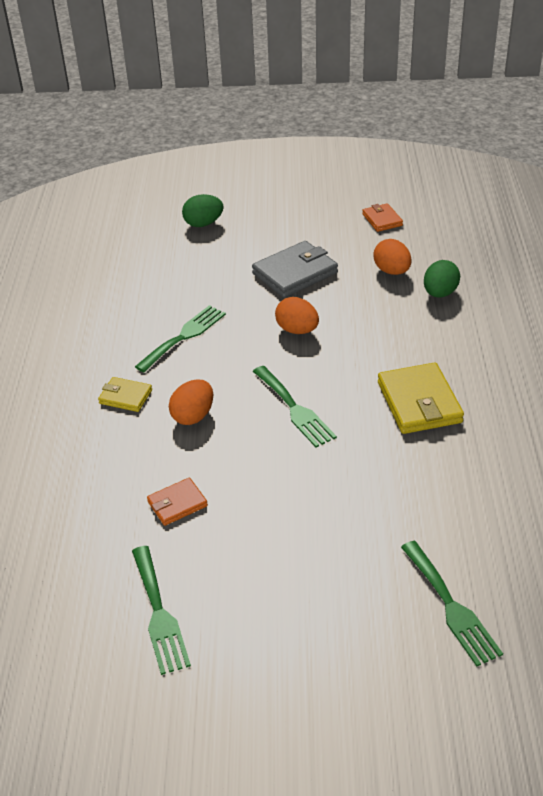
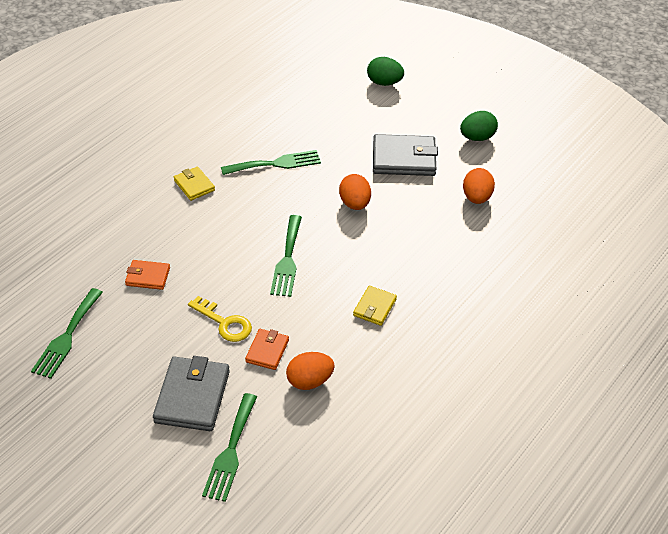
camera: 35 degrees right, 5 degrees up
orange egg [169,379,213,425] -> orange egg moved to [286,352,335,390]
orange wallet [362,203,403,232] -> orange wallet moved to [245,329,289,370]
yellow wallet [378,362,464,434] -> yellow wallet [353,286,397,326], size x0.56
green egg [424,260,460,298] -> green egg moved to [460,111,498,141]
none -> grey wallet [153,356,230,431]
none -> yellow key [188,296,252,342]

